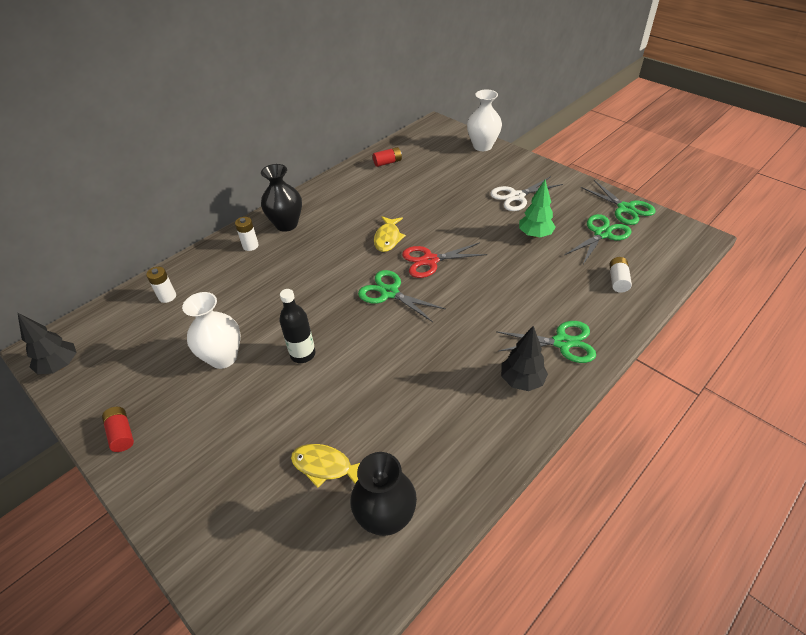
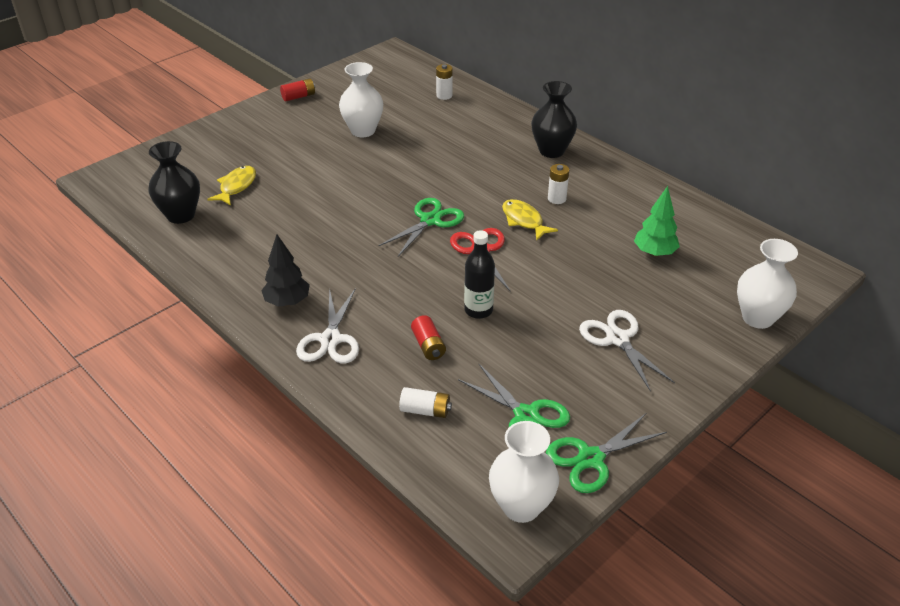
camera: 90 degrees right, 5 degrees down
black tree [17,312,76,374] -> none
white battery [235,217,259,251] -> white battery moved to [548,164,569,204]
black bottle [279,289,315,363] -> black bottle moved to [464,230,495,319]
red battery [373,147,402,167] -> red battery moved to [411,315,446,360]
yellow fish [374,216,406,252] -> yellow fish turned 45 degrees clockwise [502,199,558,240]
green scissors [496,321,596,363] -> white scissors [296,288,359,363]
green tree [519,180,556,238] -> green tree moved to [634,186,680,257]
none -> white vase [489,421,559,523]

